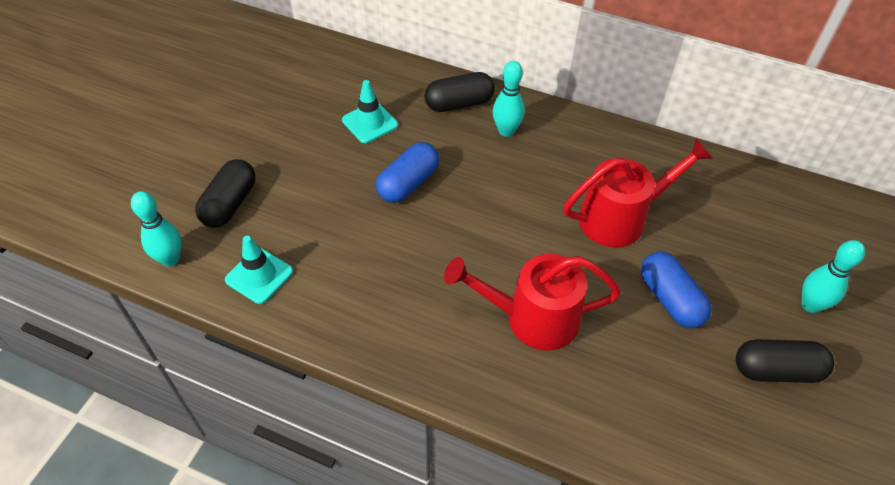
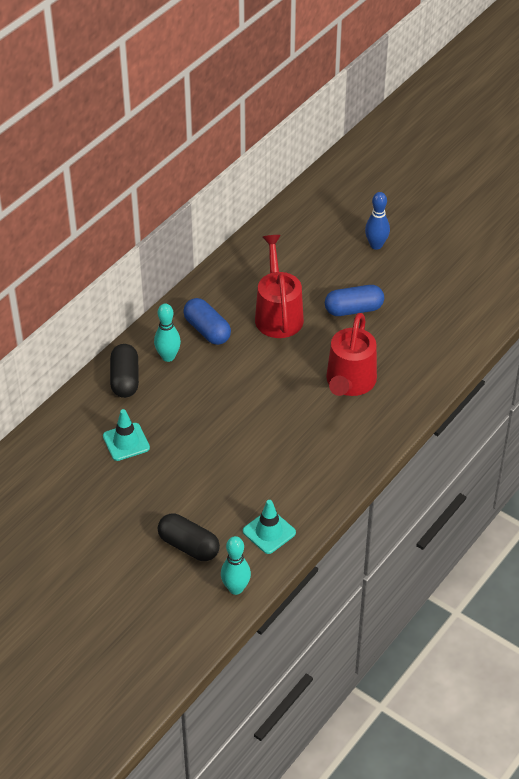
camera: 75 degrees left, 5 degrees down
blue capsule [376,142,439,203] -> blue capsule moved to [183,298,231,345]
black capsule [736,339,834,383] -> none
turquoise bowling pin [802,240,865,313] -> blue bowling pin [365,192,390,250]

